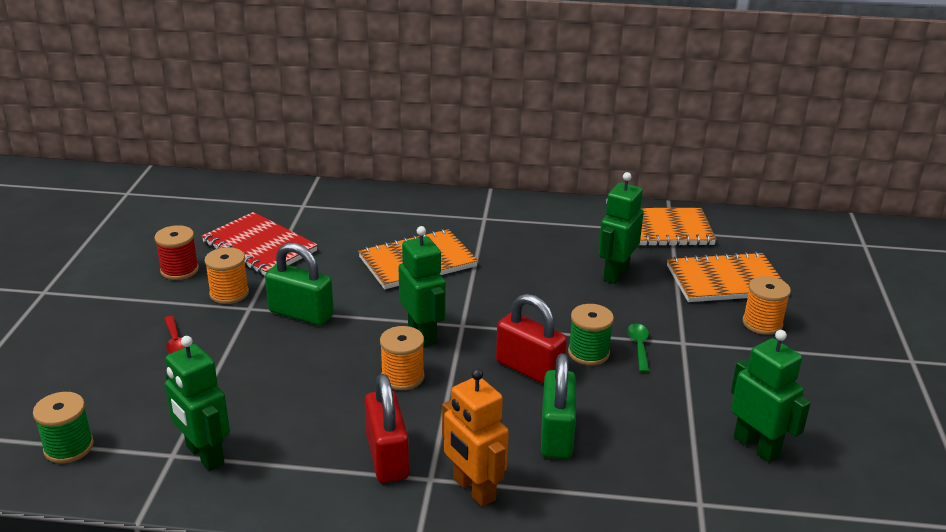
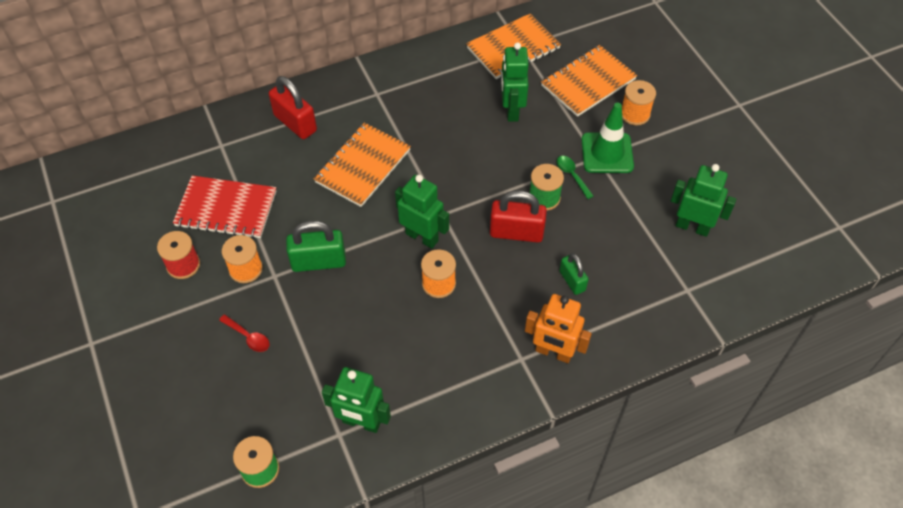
camera: 30 degrees left, 25 degrees up
red padlock [365,374,409,483] -> red padlock moved to [269,76,317,139]
green padlock [541,353,576,459] -> green padlock [559,253,589,295], size x0.61
none -> green traffic cone [581,102,634,173]

